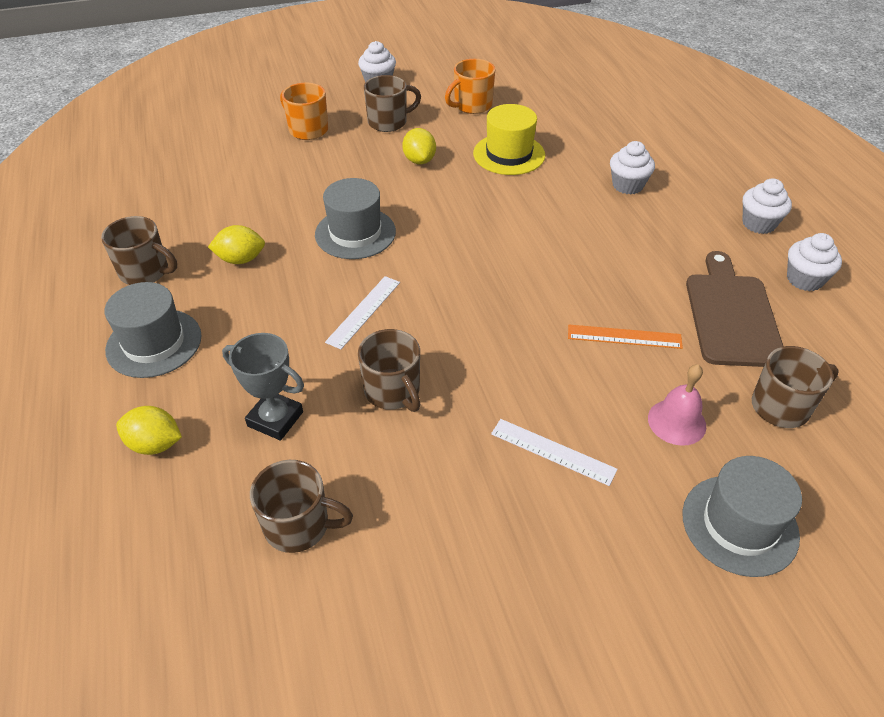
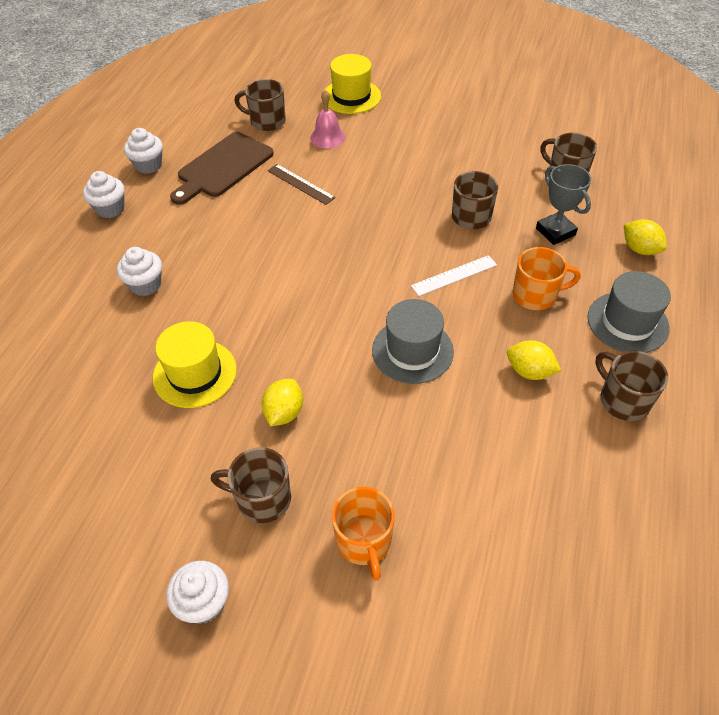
camera: 145 degrees left, 5 degrees up
orange mug [445,59,495,114] -> orange mug moved to [512,247,581,310]
white ruler [491,419,618,486] -> none
orange ruler [568,325,683,349] -> brown ruler [267,164,336,205]
grey hat [682,456,802,577] -> yellow hat [325,54,381,114]

